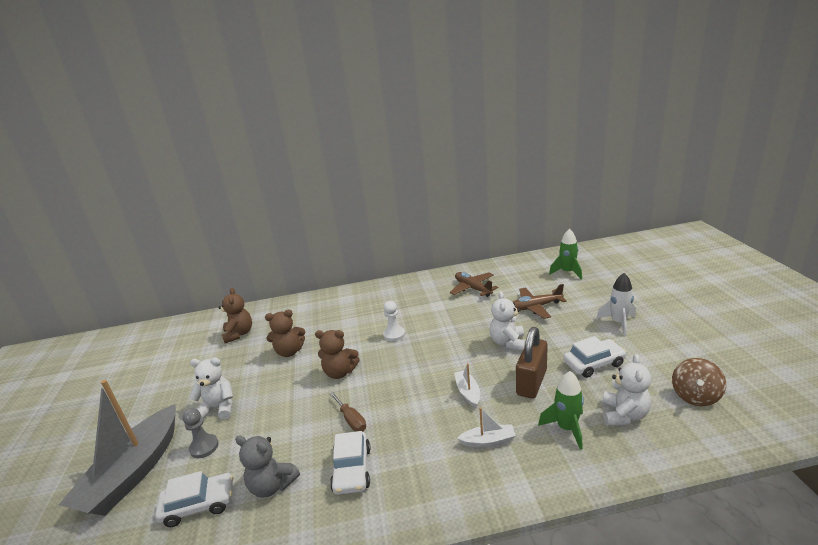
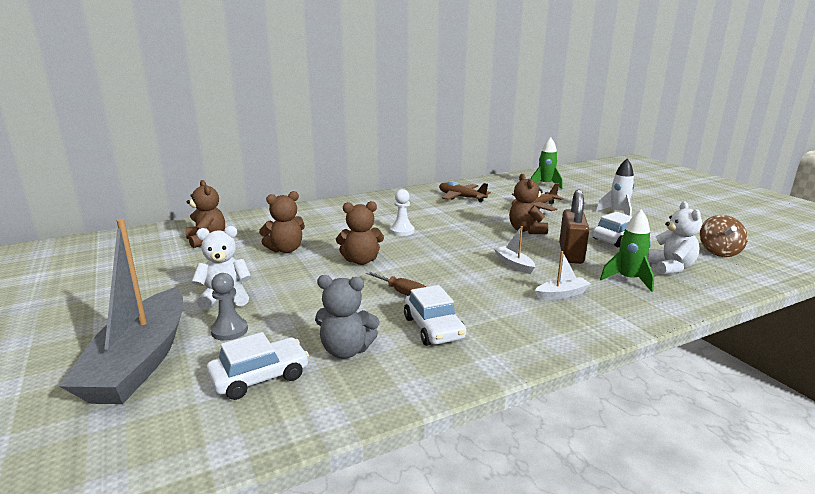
camera: 20 degrees left, 5 degrees down
white teddy bear [489,292,526,351] -> brown teddy bear [509,174,548,234]

